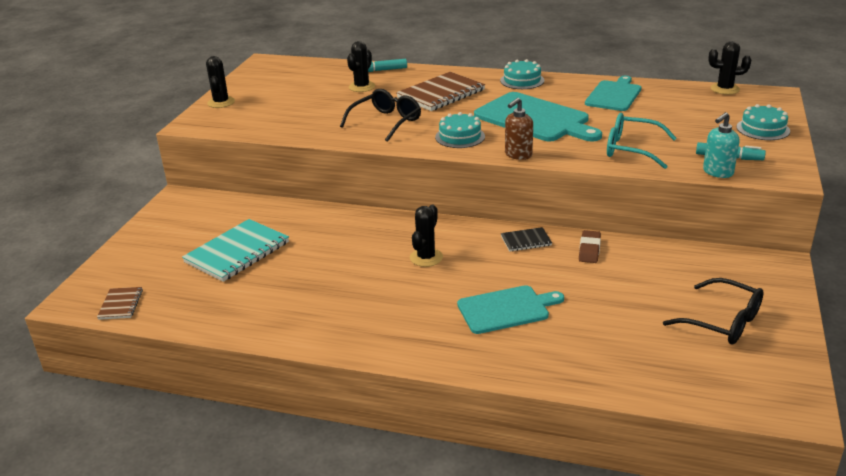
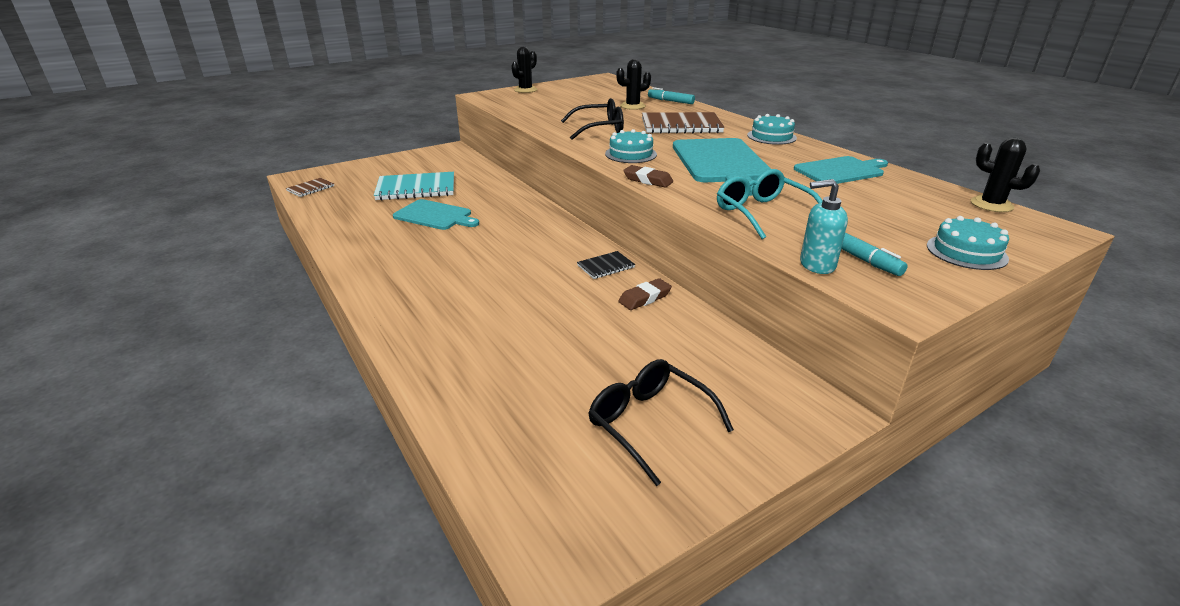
camera: 40 degrees right, 0 degrees up
black cactus [410,204,443,267] -> none
turquoise cutting board [457,285,564,334] -> turquoise cutting board moved to [393,199,479,230]
black notebook [501,227,552,252] -> black notebook turned 60 degrees counterclockwise [577,251,635,279]
brown soap dispenser [505,98,533,160] -> brown eraser [623,165,673,188]
black glasses [663,278,764,345] -> black glasses turned 150 degrees clockwise [589,359,734,486]

